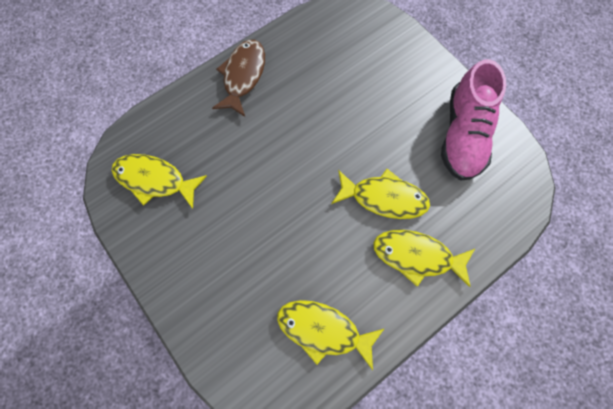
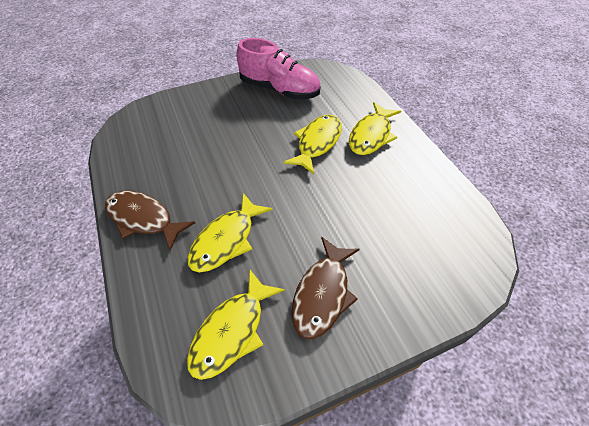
camera: 75 degrees left, 20 degrees down
yellow fish [277,300,384,370] -> yellow fish moved to [188,193,273,272]
none -> brown fish [292,237,360,339]

